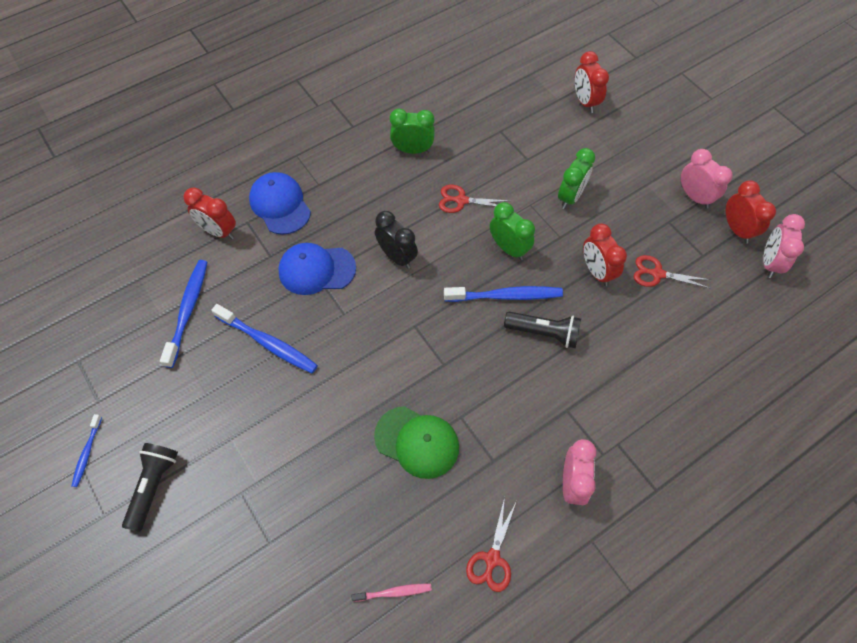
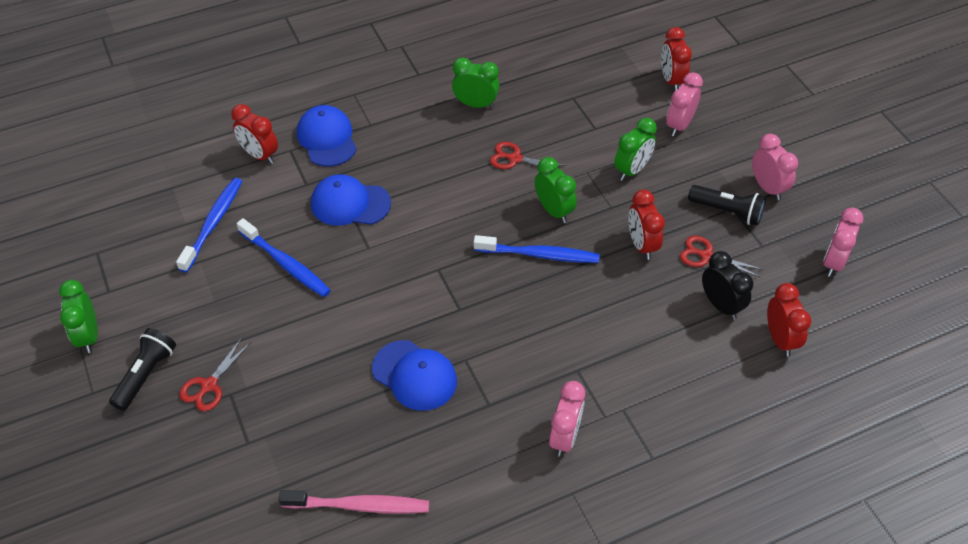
camera: 10 degrees right, 10 degrees down
blue toothbrush [71,414,102,487] -> green clock [59,280,98,353]
pink toothbrush [352,583,432,602] -> pink toothbrush [279,490,429,514], size x1.83
green cap [374,406,459,479] -> blue cap [372,340,457,411]
black clock [375,211,418,269] -> black clock moved to [702,251,753,320]
red scissors [466,497,516,592] -> red scissors moved to [179,339,251,411]
black flashlight [504,312,581,348] -> black flashlight moved to [688,185,766,226]
red clock [726,180,776,244] -> red clock moved to [767,283,811,357]
none -> pink clock [667,72,703,137]

